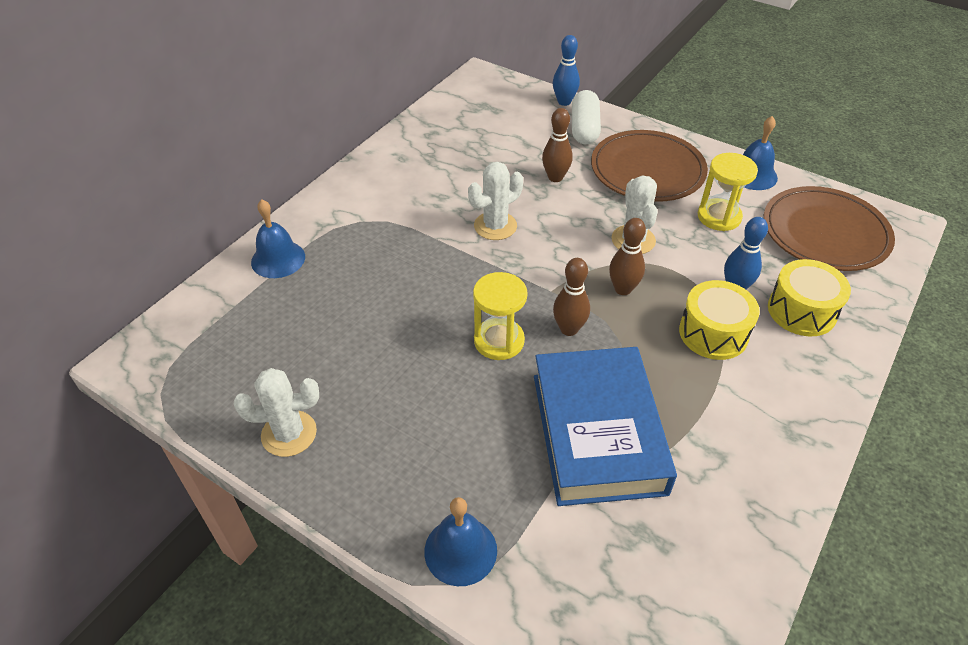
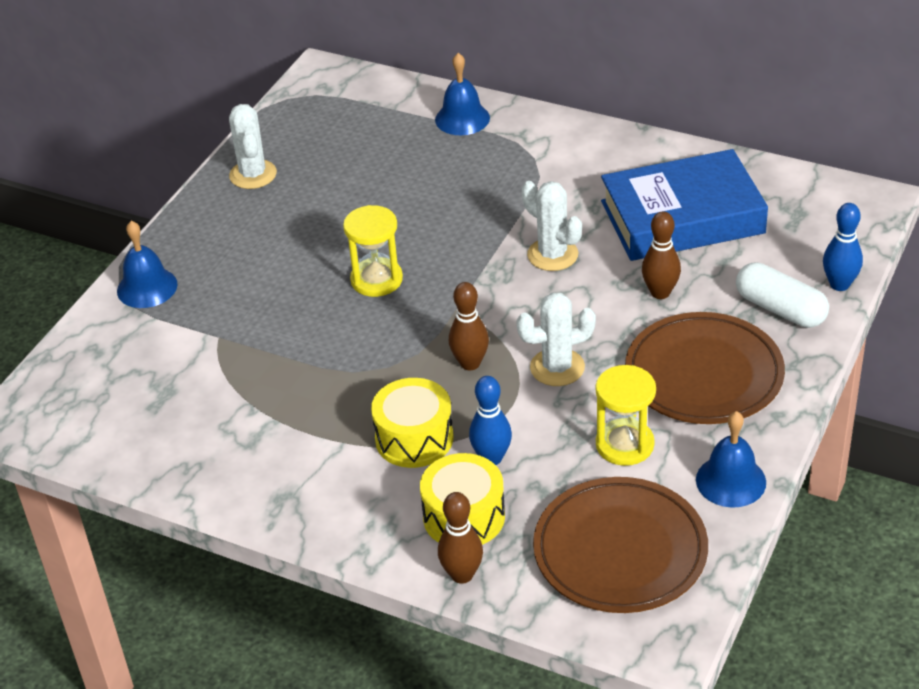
camera: 85 degrees right, 5 degrees down
blue book [534,347,677,506] -> blue book moved to [601,149,768,261]
brown bowling pin [553,258,590,336] -> brown bowling pin moved to [438,492,483,584]
white capsule [572,90,601,144] -> white capsule turned 45 degrees clockwise [736,262,829,328]

